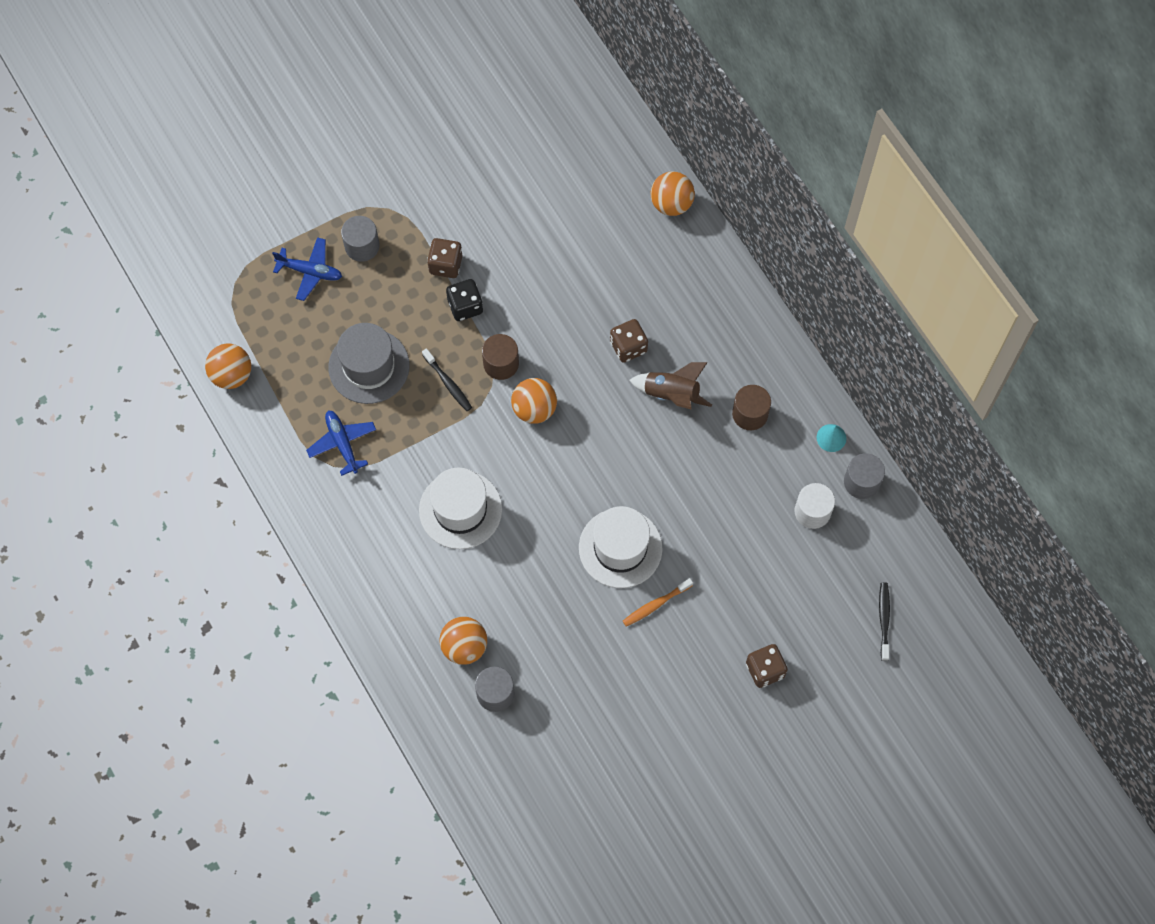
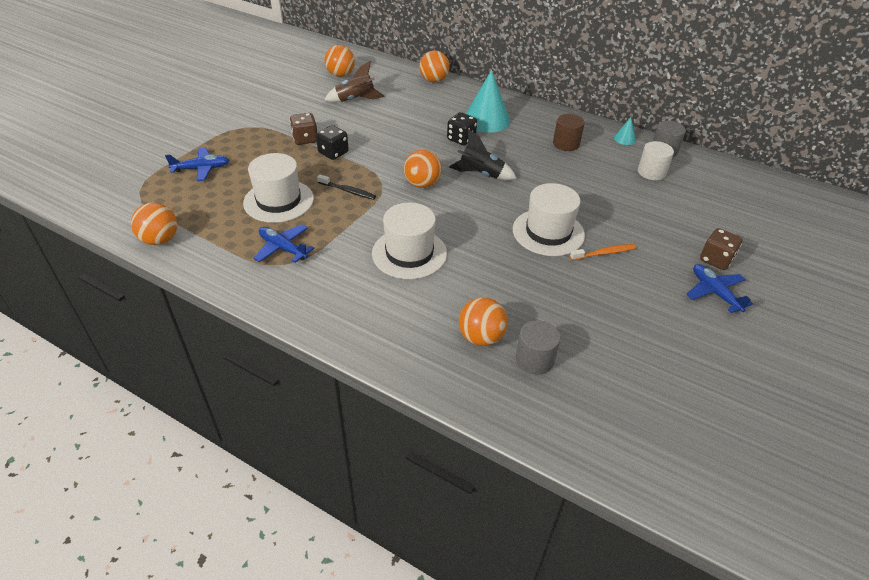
camera: 30 degrees left, 25 degrees down
grey hat [328,323,410,404] -> white hat [243,153,314,223]
grey cylinder [341,216,380,262] -> none
brown cylinder [482,334,519,380] -> none
brown dice [610,319,648,363] -> black dice [447,112,477,145]
orange toothbrush [623,578,693,626] -> orange toothbrush turned 135 degrees counterclockwise [570,244,636,260]
brown rocket [629,362,712,410] -> brown rocket moved to [324,61,384,102]
black toothbrush [879,582,890,661] -> none
none -> orange ball [324,45,355,77]
none -> black rocket [449,129,517,180]
none -> turquoise cone [466,70,510,133]
none -> blue plane [687,264,753,313]

